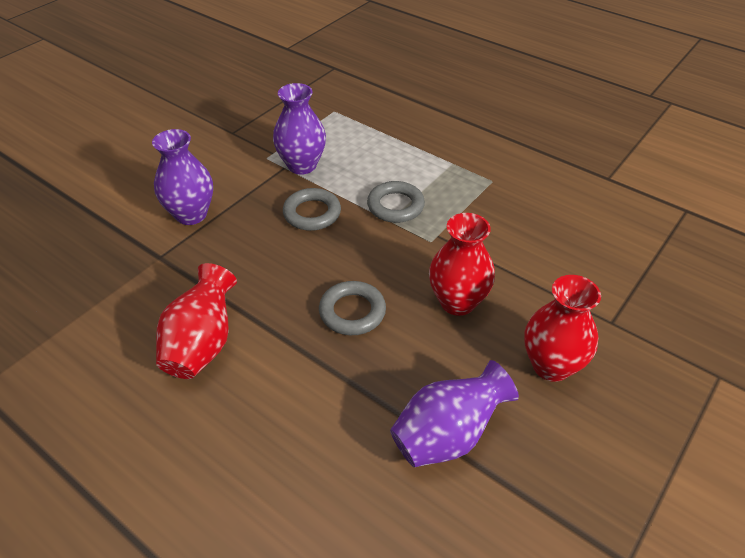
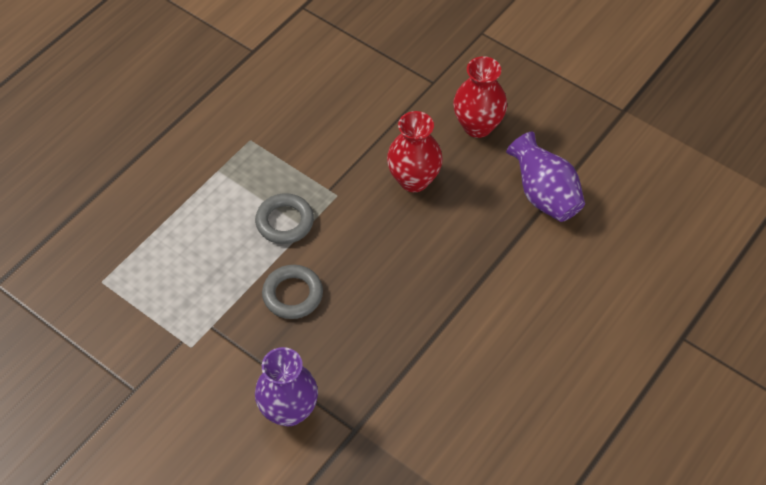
camera: 90 degrees left, 10 degrees up
red vase [156,263,237,379] -> none
purple vase [273,83,326,175] -> none
grey ring [319,281,386,335] -> none

